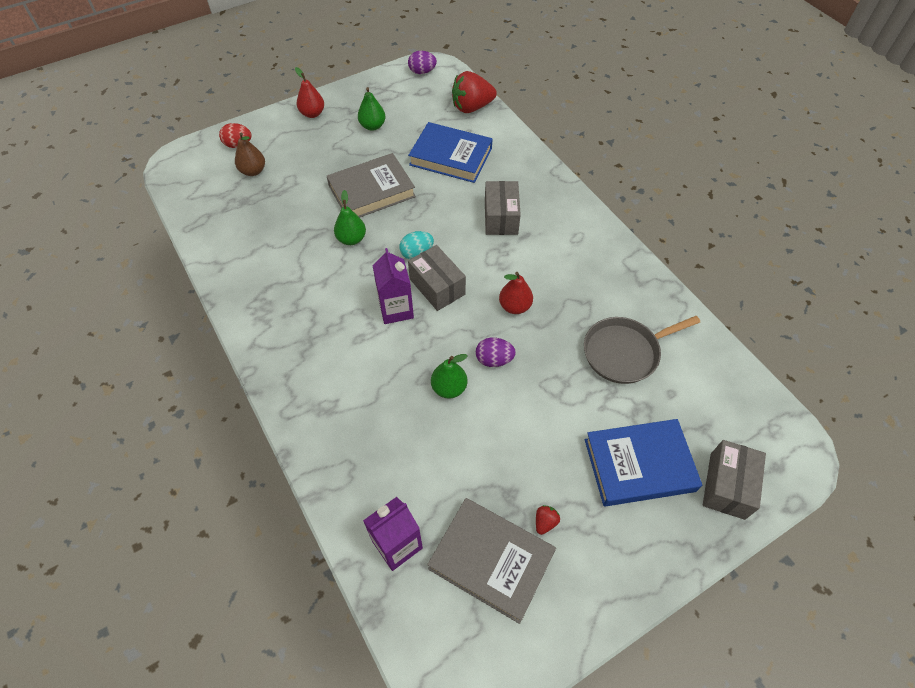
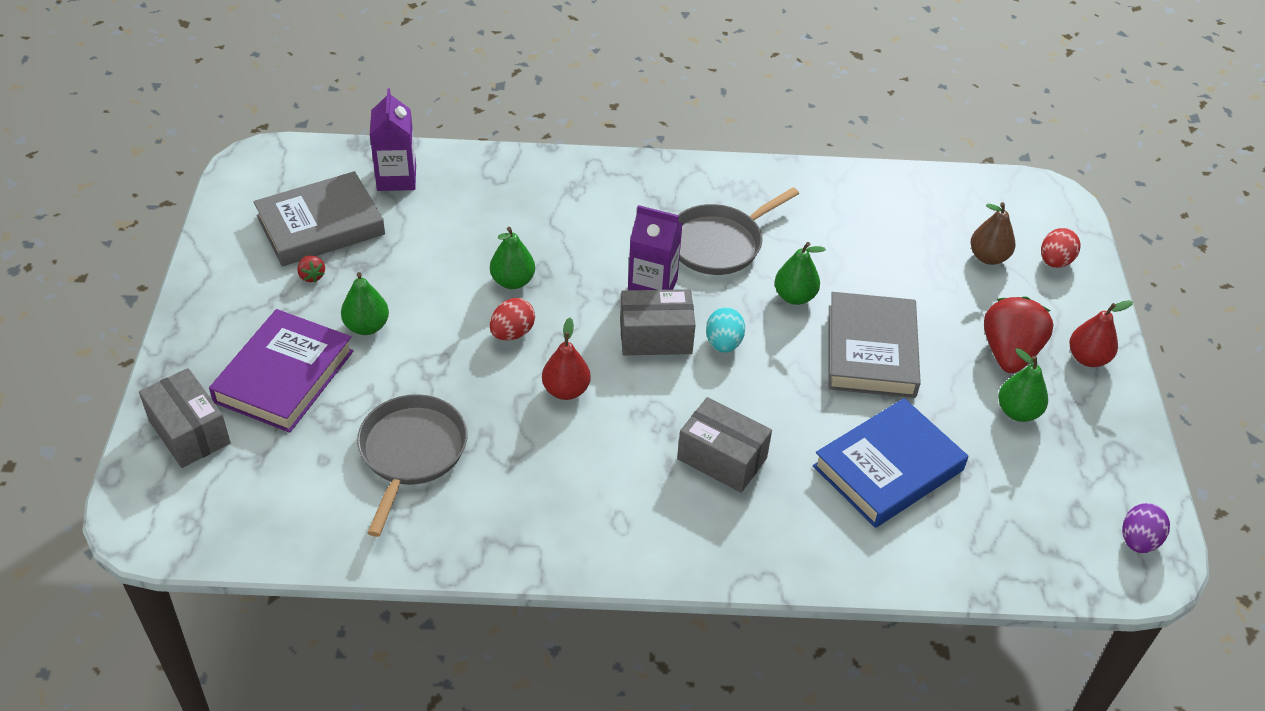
camera: 120 degrees right, 10 degrees down
red strawberry [452,71,497,113] -> red strawberry moved to [984,297,1053,373]
purple egg [476,338,516,367] -> red egg [490,298,535,341]
blue book [585,419,702,507] -> purple book [209,309,354,433]
none -> green pear [341,272,389,335]
none -> grey pan [678,187,799,275]

